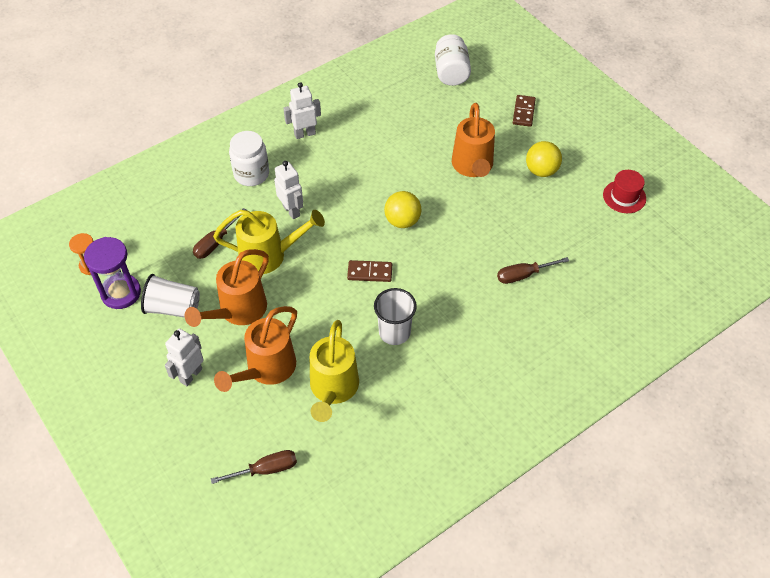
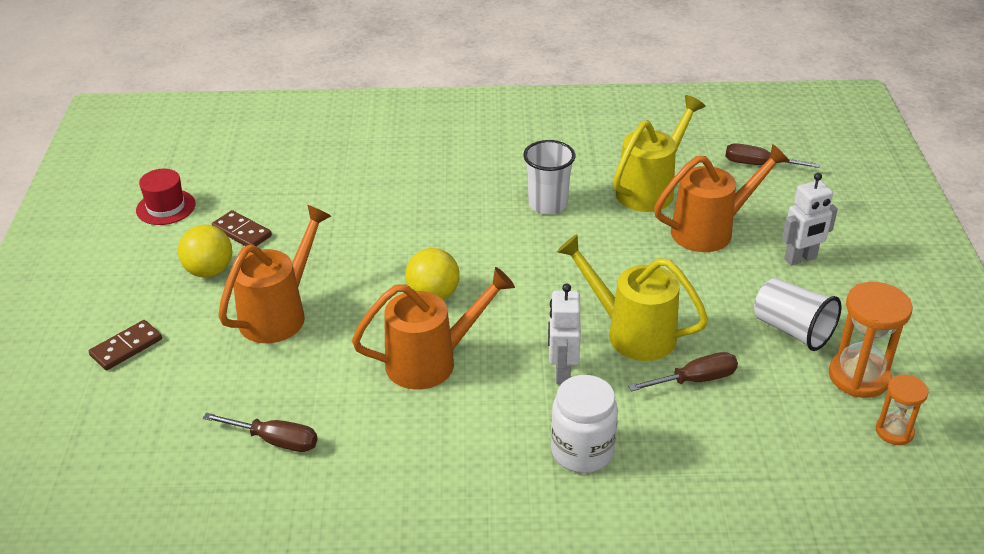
camera: 145 degrees left, 15 degrees down
purple hourglass [84,237,141,309] -> orange hourglass [829,282,913,398]
orange watering can [185,249,269,327] -> orange watering can moved to [352,267,515,390]
white robot [283,82,321,139] -> none
brown domino [347,260,392,282] -> brown domino moved to [212,210,272,246]
white jar [435,34,471,86] -> none
brown screwdriver [497,257,569,284] -> brown screwdriver moved to [203,413,317,452]

